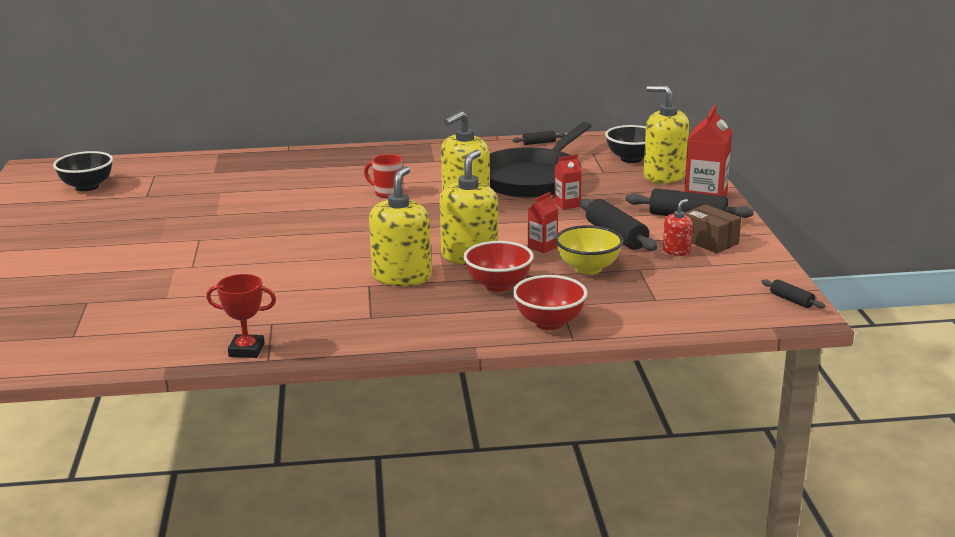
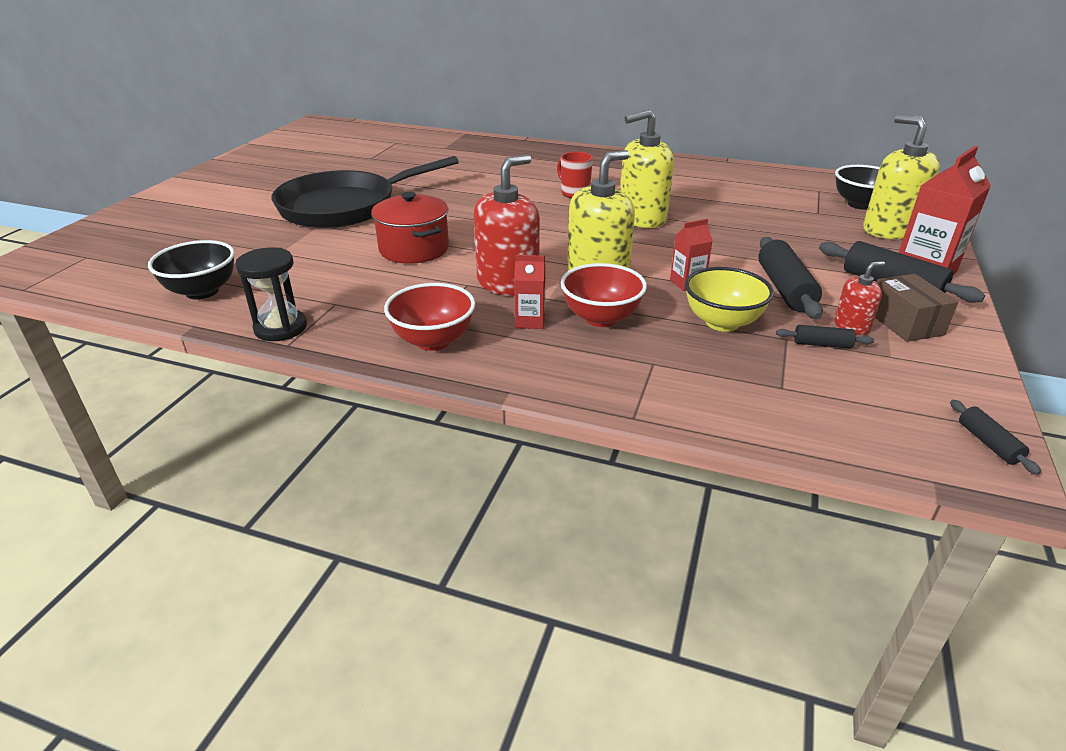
camera: 25 degrees right, 10 degrees up
black bowl [53,151,113,191] -> black bowl moved to [148,240,235,300]
red trophy [206,274,276,358] -> black hourglass [235,248,307,341]
yellow soap dispenser [369,166,432,286] -> red soap dispenser [474,154,540,296]
black pan [490,122,592,198] -> black pan moved to [272,156,459,228]
black rolling pin [513,131,566,145] -> black rolling pin moved to [776,325,874,348]
red bowl [513,275,588,330] -> red bowl moved to [384,283,475,351]
red carton [554,155,582,209] -> red carton moved to [514,255,545,329]
none -> red pot [371,192,449,264]

